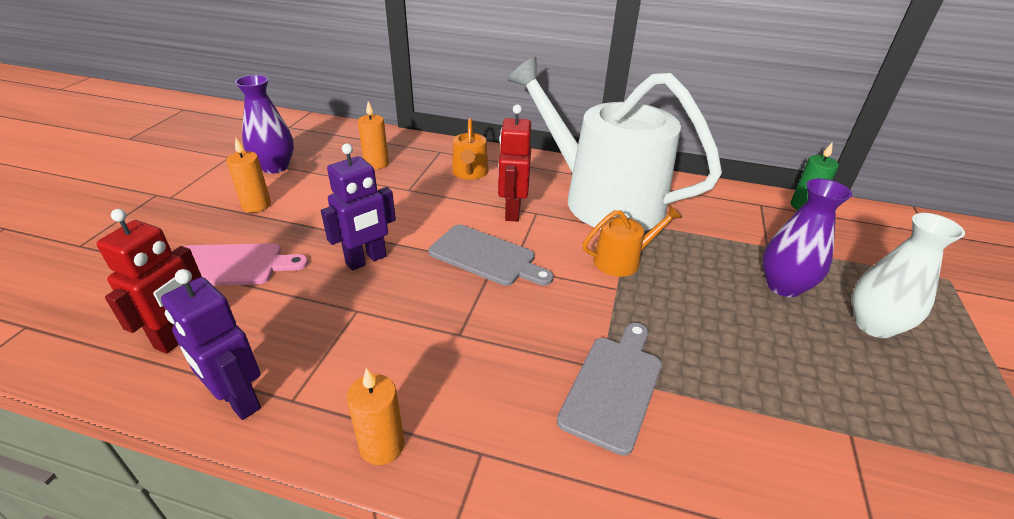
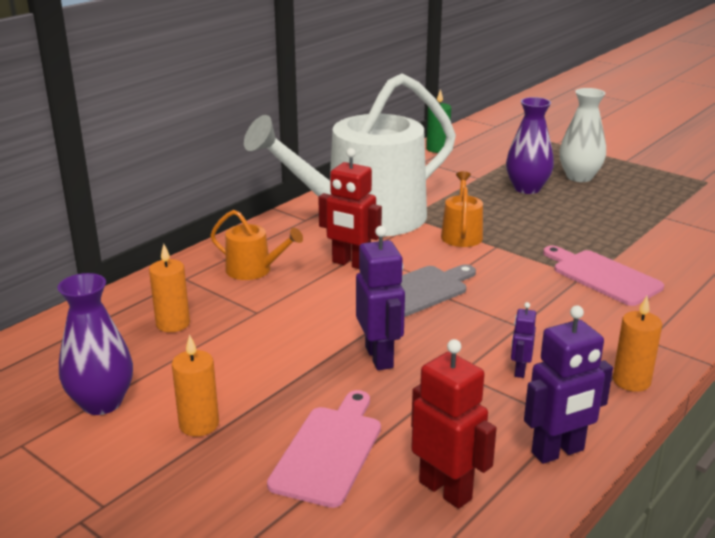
camera: 65 degrees left, 10 degrees down
grey cutting board [557,323,662,456] -> pink cutting board [543,245,664,306]
none -> purple robot [511,302,536,378]

